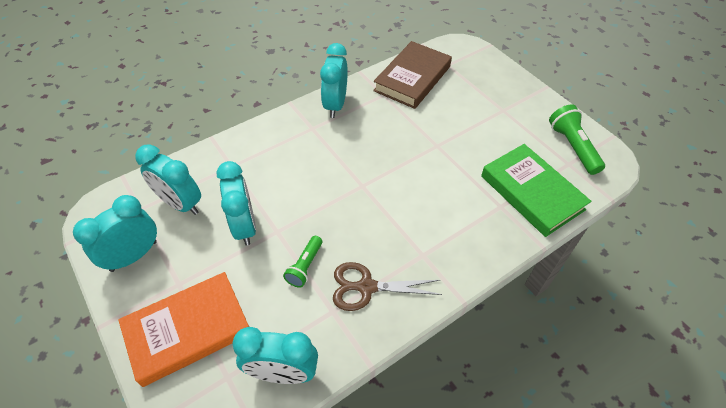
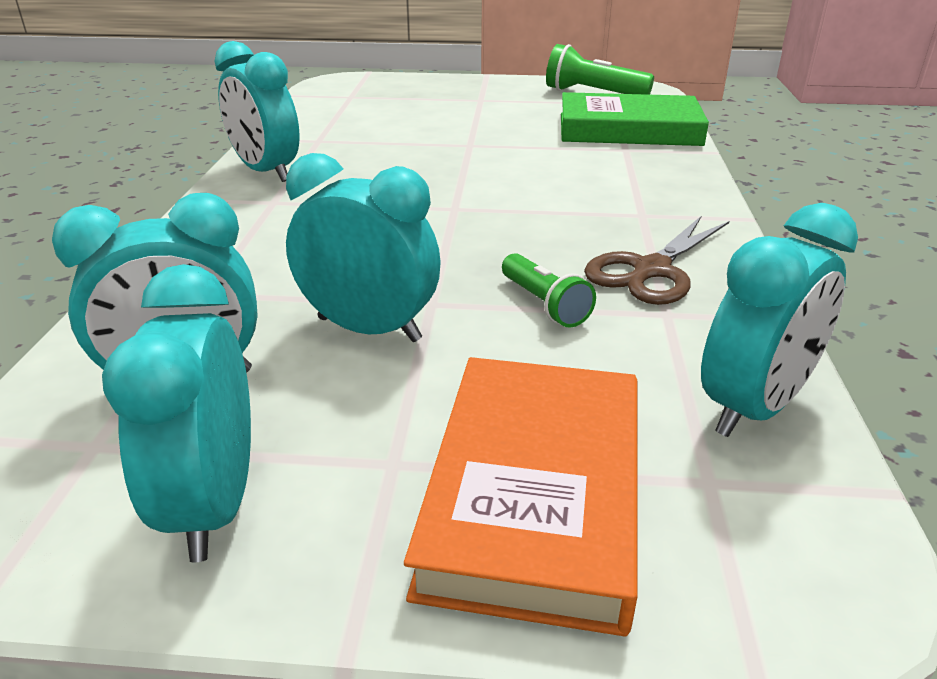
camera: 50 degrees left, 20 degrees down
brown book [373,41,452,109] -> none

